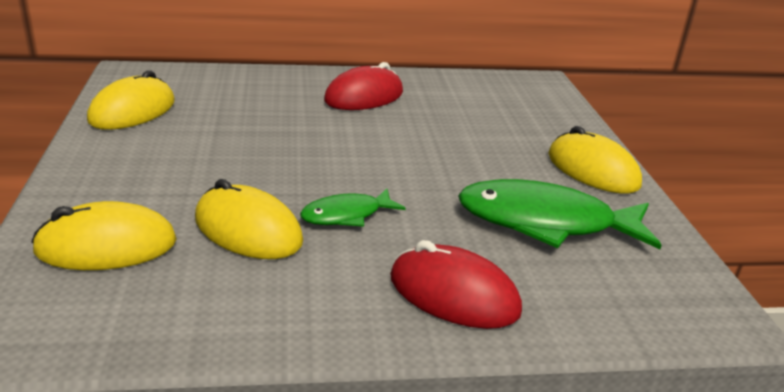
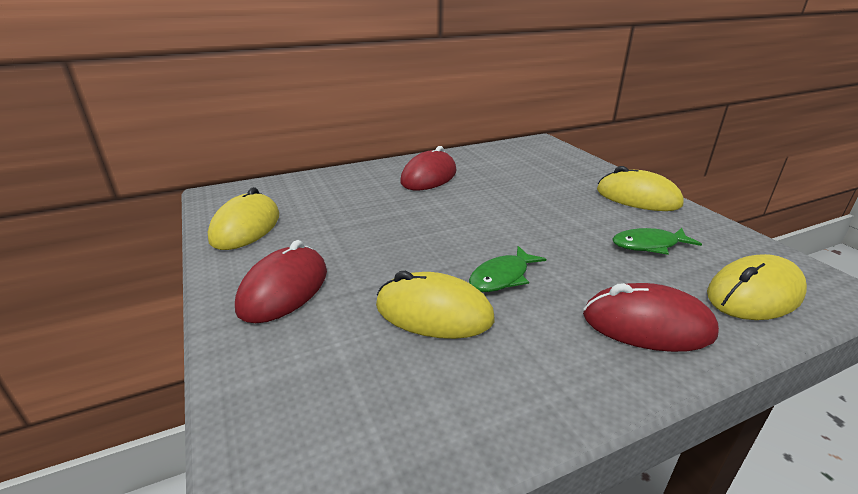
camera: 15 degrees left, 0 degrees up
yellow mouse [31,201,177,270] -> yellow mouse moved to [707,254,807,320]
green fish [458,179,662,249] -> green fish [612,228,702,255], size x0.53
none -> red mouse [235,240,327,323]

